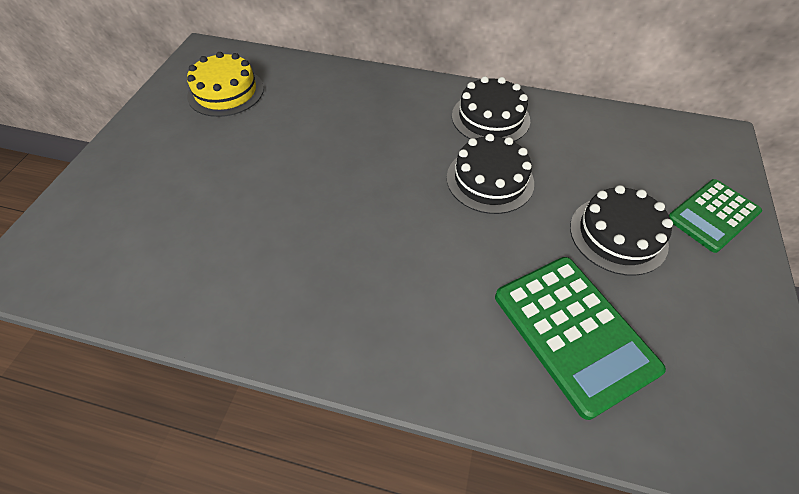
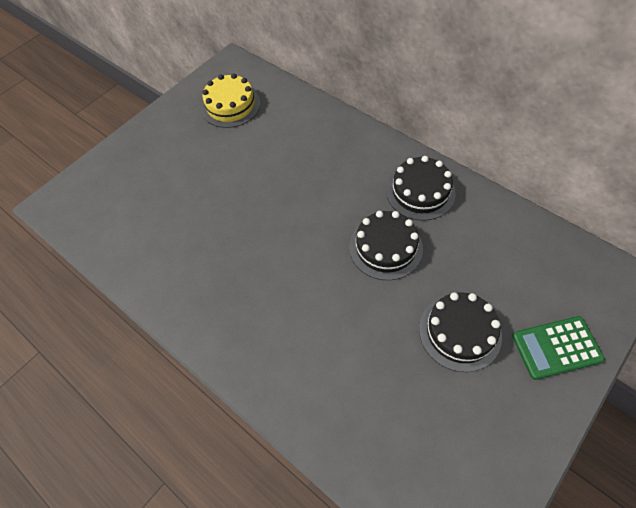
camera: 30 degrees right, 5 degrees up
green calculator [495,257,666,420] -> none

